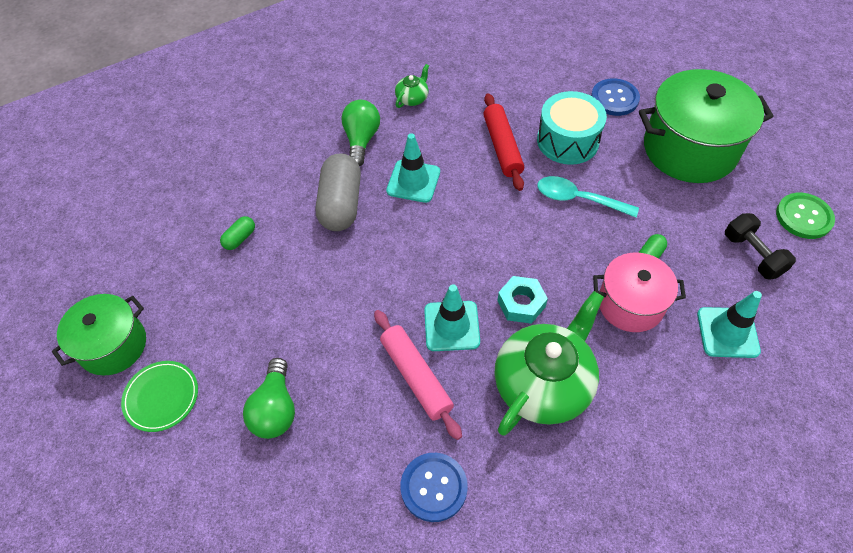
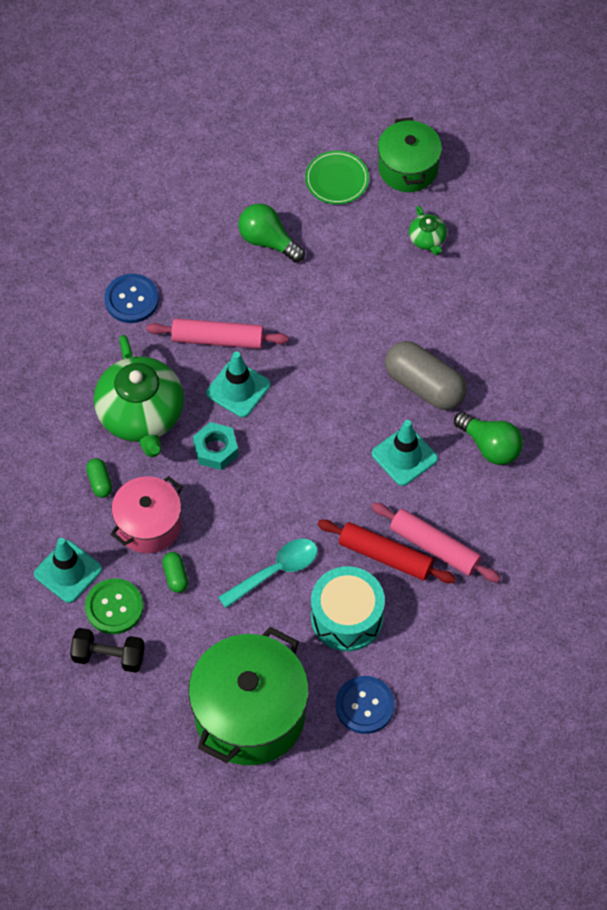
camera: 125 degrees right, 5 degrees up
green capsule [220,216,255,250] -> green capsule moved to [86,458,112,498]
green teapot [395,64,429,108] -> green teapot moved to [409,206,447,255]
green button [776,193,835,239] -> green button moved to [85,578,143,634]
none -> pink rolling pin [372,503,501,582]

